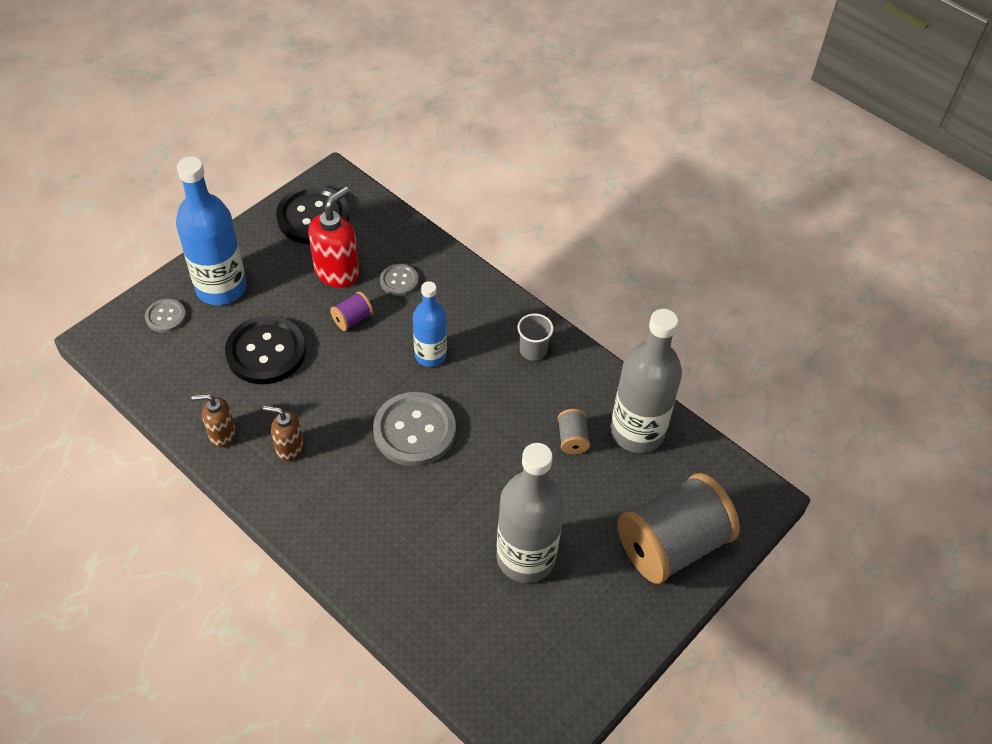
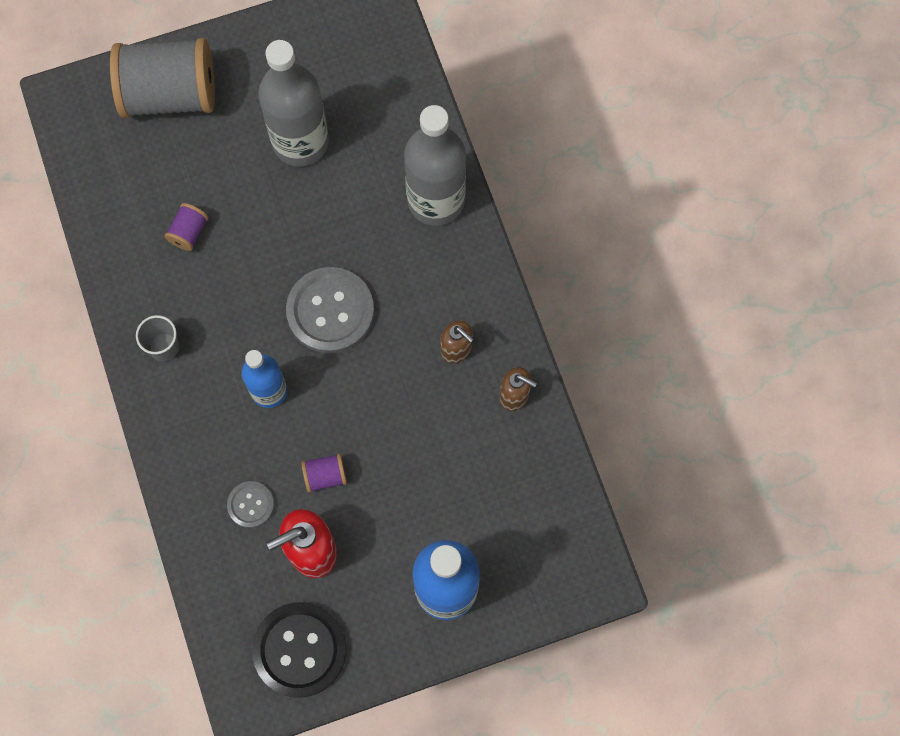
camera: 150 degrees left, 20 degrees up
grey button [145,299,186,333] -> none
black button [225,316,306,384] -> none
grey spool [558,409,590,454] -> purple spool [164,203,209,251]
grey bottle [610,309,682,453] -> grey bottle moved to [404,105,466,226]

